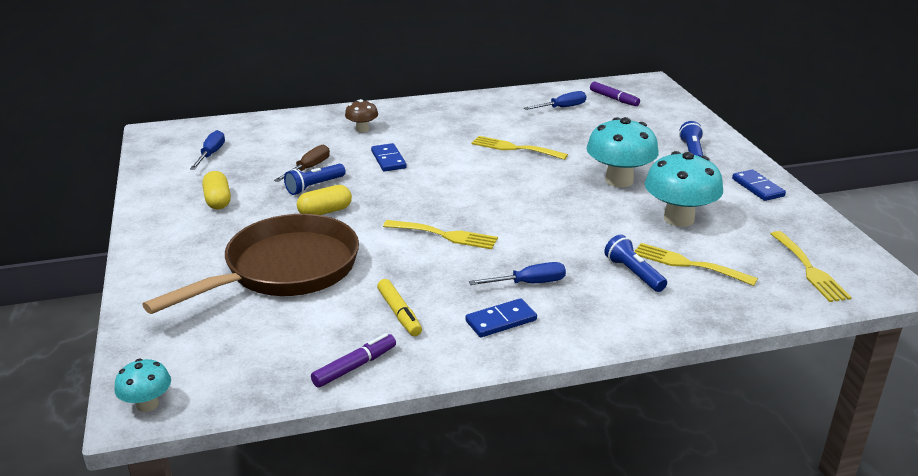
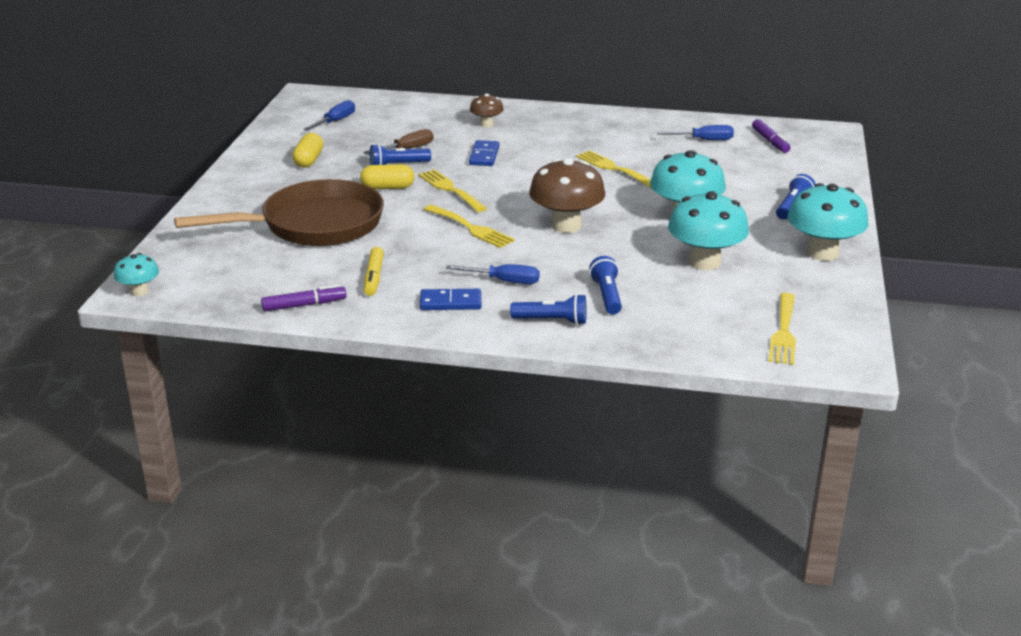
camera: 25 degrees right, 0 degrees up
yellow fork [634,243,758,286] -> yellow fork moved to [418,169,487,212]
blue domino [732,170,786,201] -> turquoise mushroom [788,183,869,261]
none -> blue flashlight [510,294,587,325]
none -> brown mushroom [529,158,605,233]

